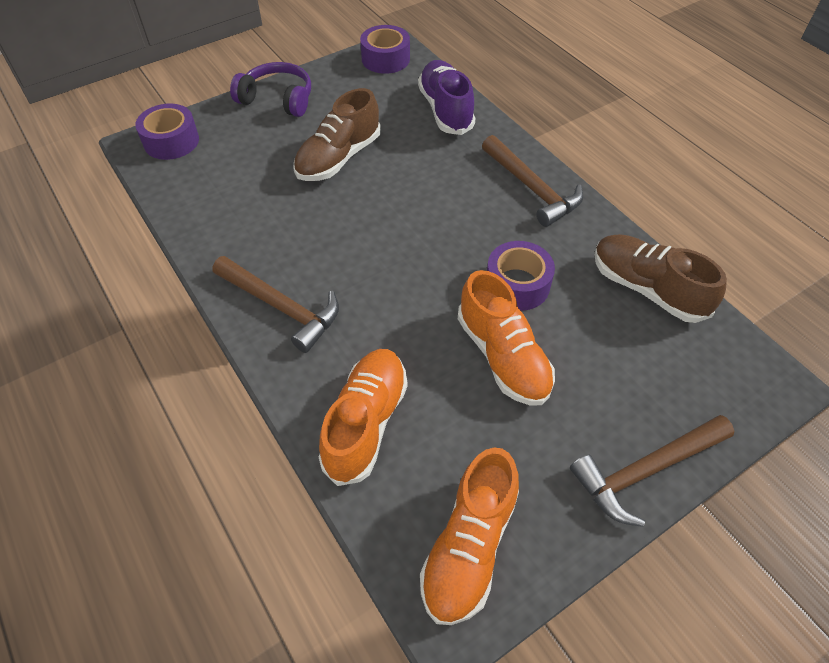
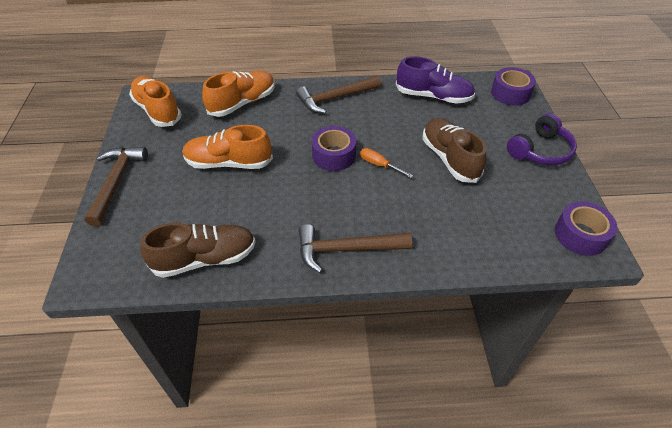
camera: 120 degrees right, 5 degrees down
orange shoe [319,349,408,486] -> orange shoe turned 90 degrees counterclockwise [202,71,275,117]
purple shoe [418,60,476,135] -> purple shoe moved to [396,56,475,104]
purple tape [487,241,555,311] -> purple tape moved to [312,126,356,171]
none -> orange screwdriver [360,148,413,178]

